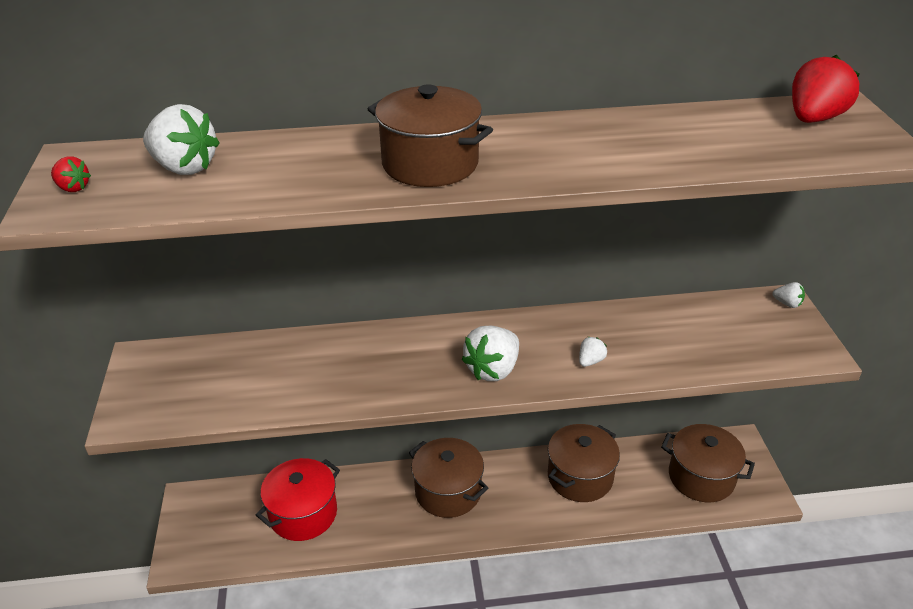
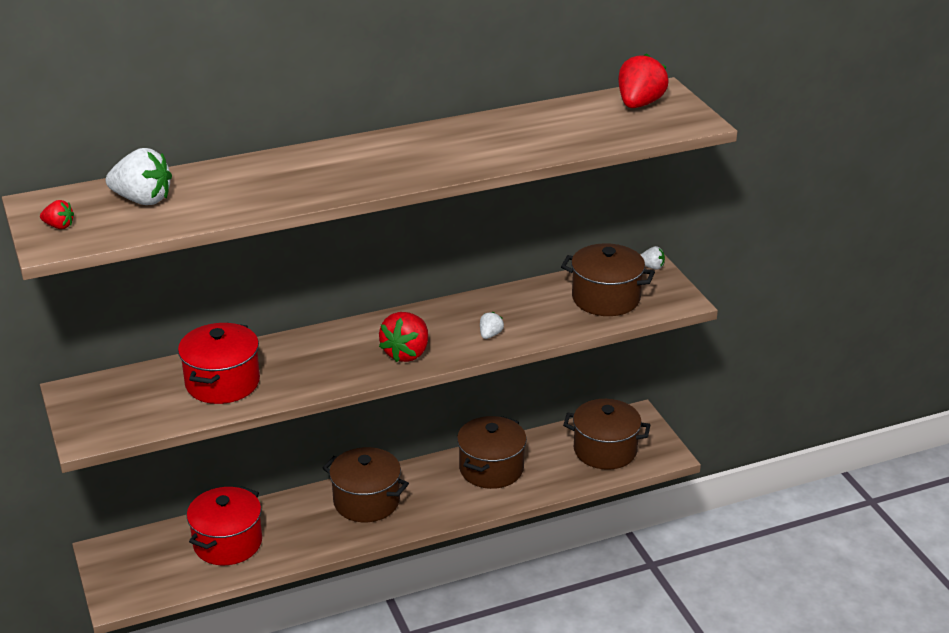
camera: 15 degrees left, 5 degrees down
brown pot [367,85,493,187] -> brown pot moved to [561,243,655,316]
white strawberry [461,326,519,381] -> red strawberry [379,312,428,362]
none -> red pot [178,323,260,404]

